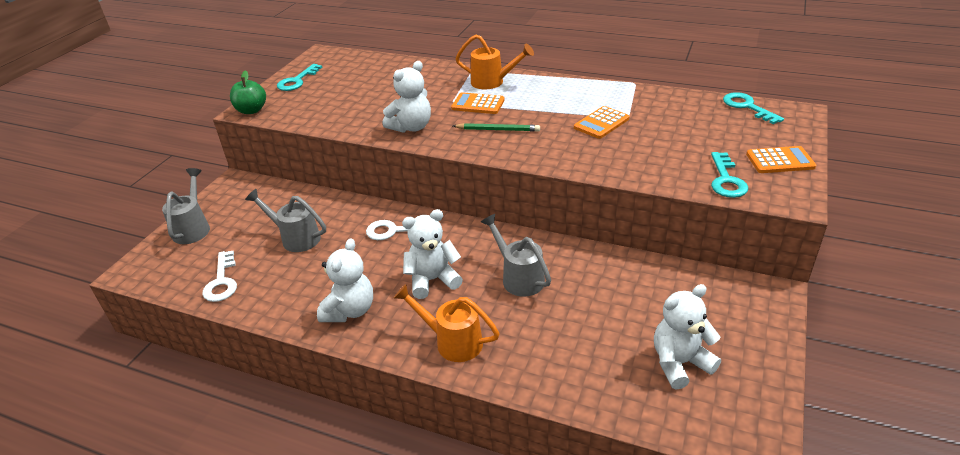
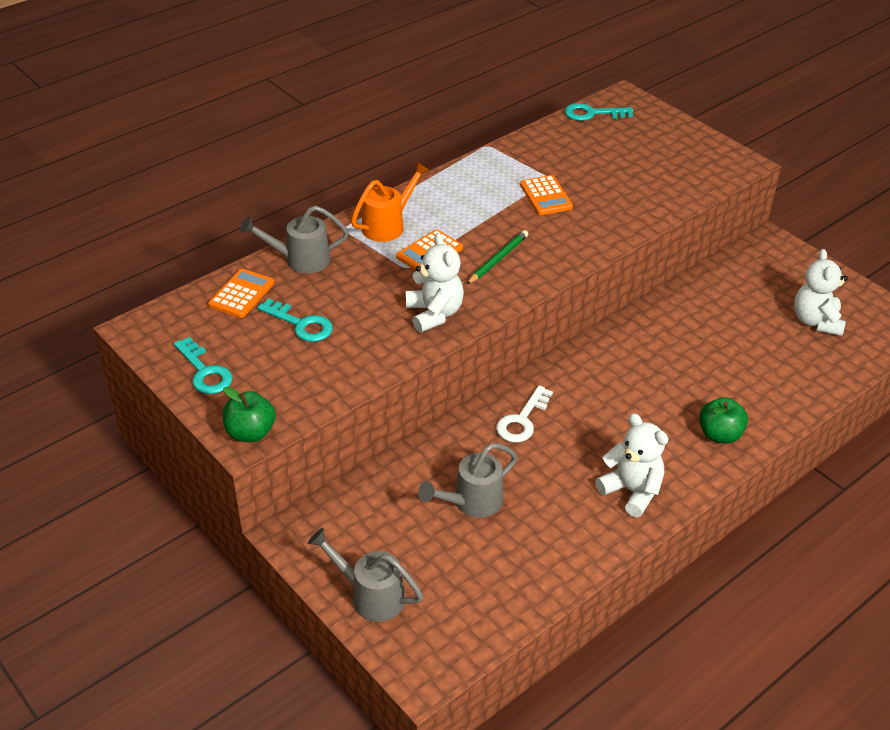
camera: 65 degrees left, 5 degrees up
white key [202,251,237,302] -> none
orange watering can [394,284,500,362] -> green apple [699,397,748,444]
white teddy bear [402,209,463,299] -> none
grey watering can [481,214,551,297] -> grey watering can moved to [240,206,349,273]
turquoise key [711,152,748,198] -> turquoise key moved to [257,298,333,342]
orange calculator [746,146,816,173] -> orange calculator moved to [208,269,274,318]

